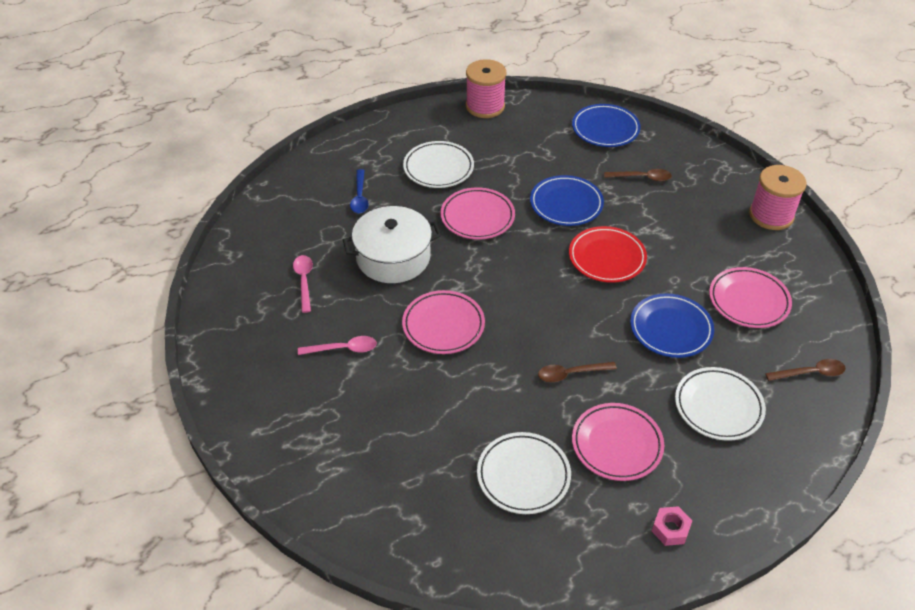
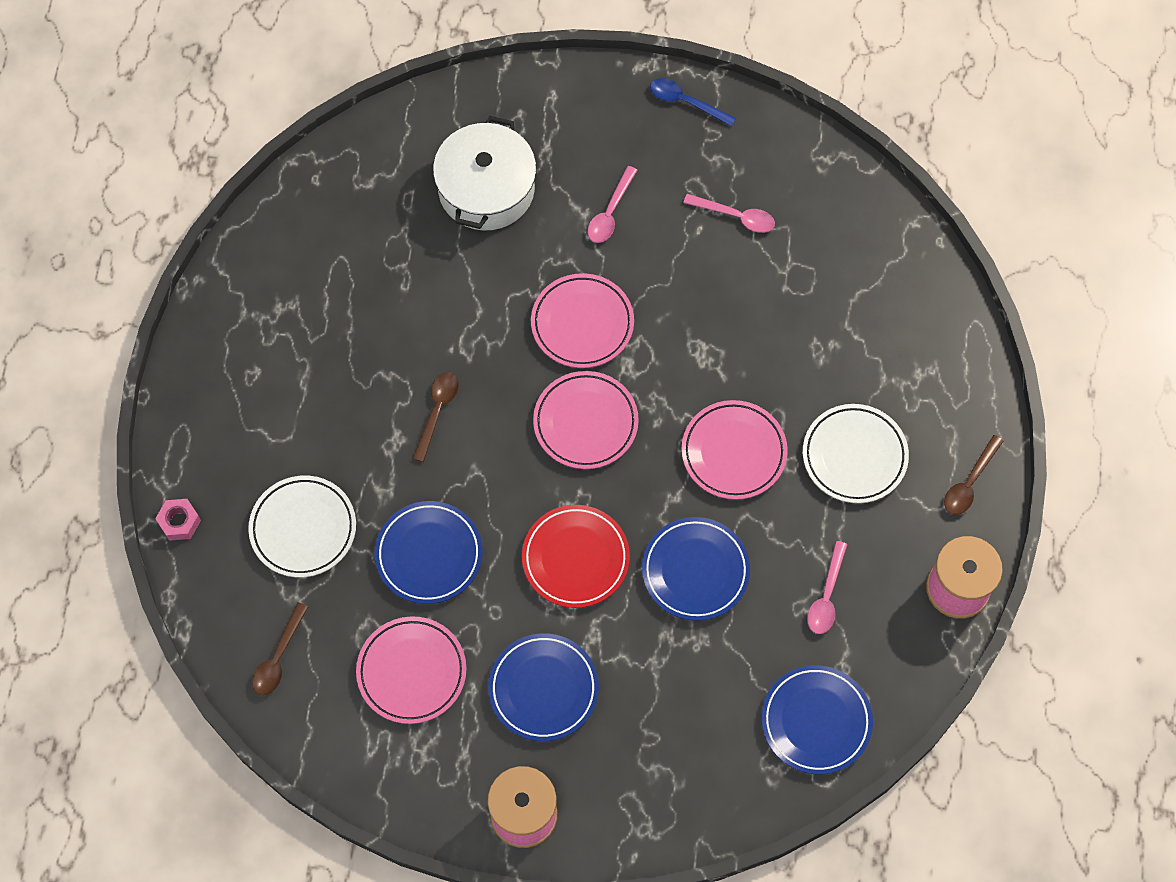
camera: 120 degrees right, 20 degrees up
white pot [343,206,441,283] -> white pot moved to [433,116,536,230]
blue spoon [350,169,369,213] -> blue spoon moved to [650,78,736,126]
white plate [477,432,571,514] -> none
pink plate [572,403,664,481] -> pink plate moved to [533,371,639,469]
brown spoon [604,169,672,181] -> brown spoon moved to [944,435,1004,515]
pink nut [652,506,692,546] -> pink nut moved to [155,499,201,541]
none -> blue plate [488,633,599,741]
none -> pink spoon [807,541,847,634]

